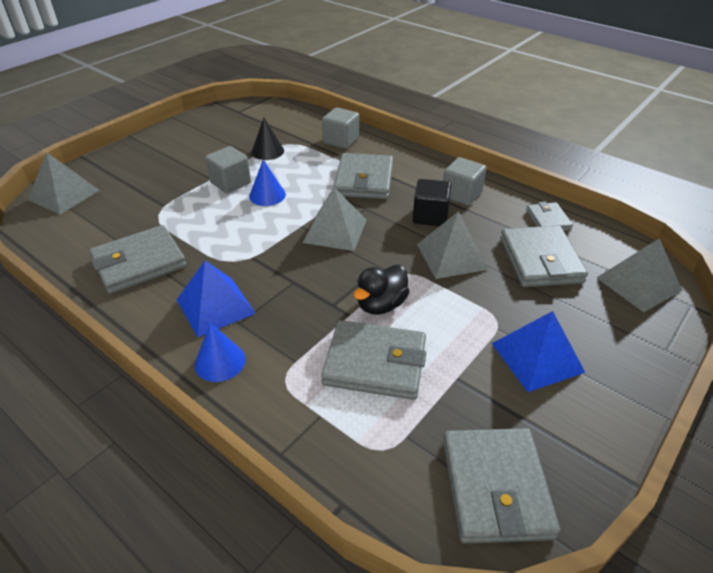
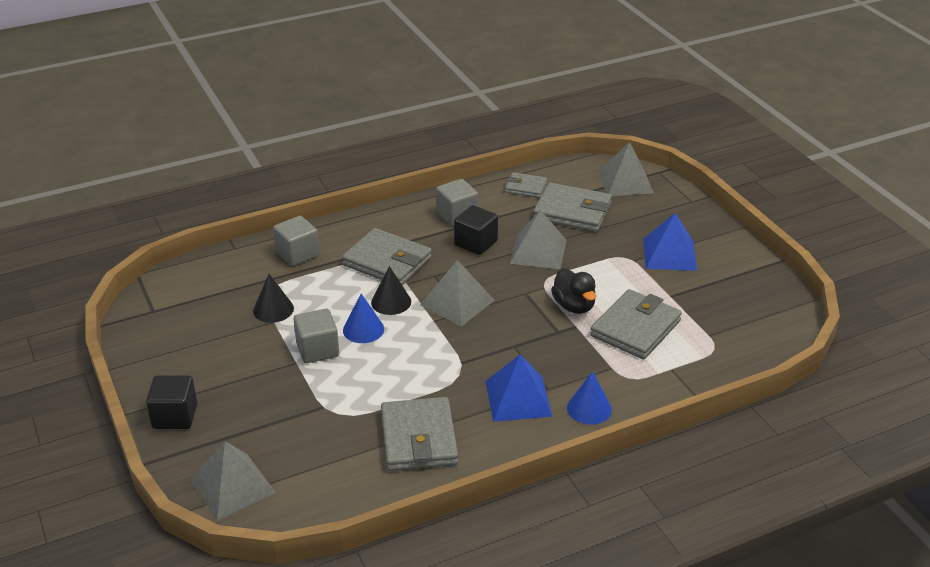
camera: 65 degrees left, 5 degrees down
grey wallet [443,428,560,544] -> none
none -> black cube [146,375,197,429]
none -> black cone [371,266,411,315]

